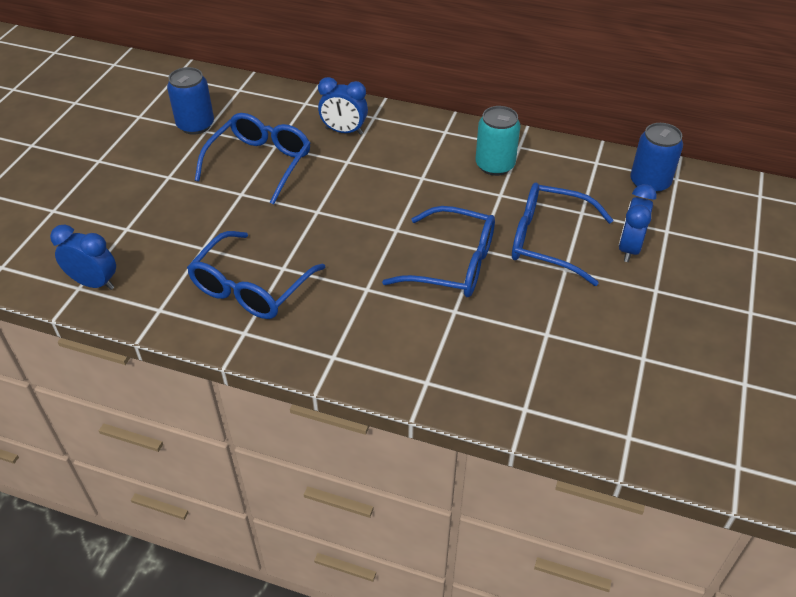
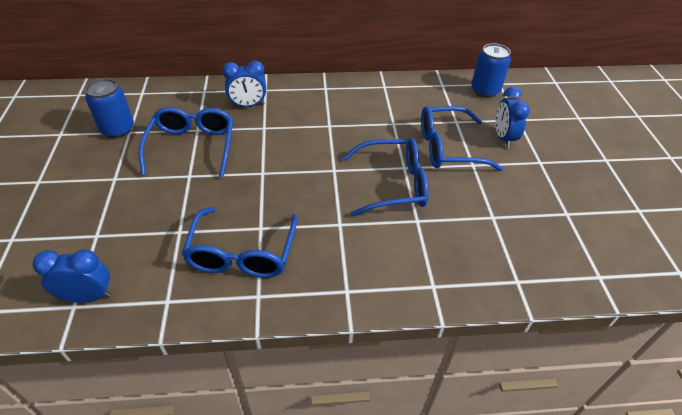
camera: 25 degrees left, 0 degrees up
turquoise can [475,106,520,176] -> none

